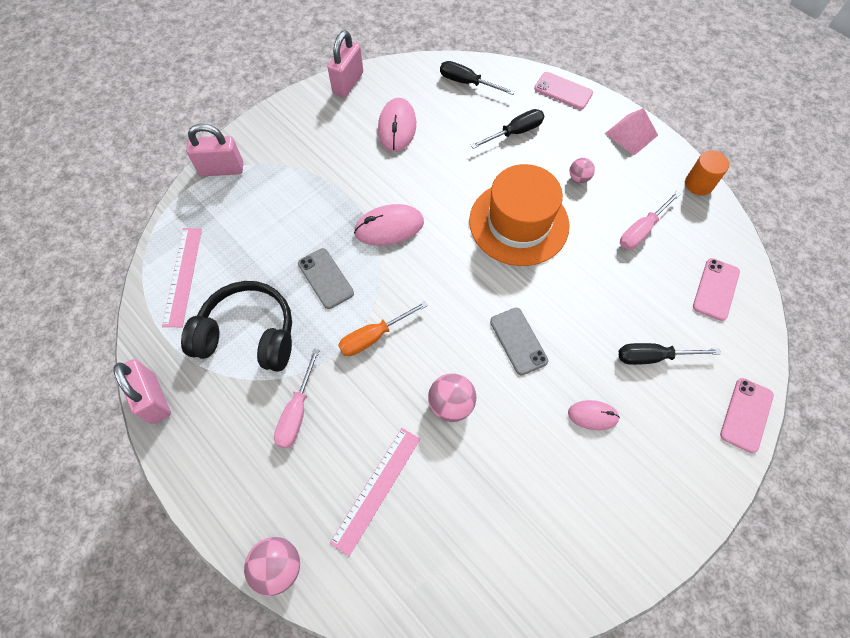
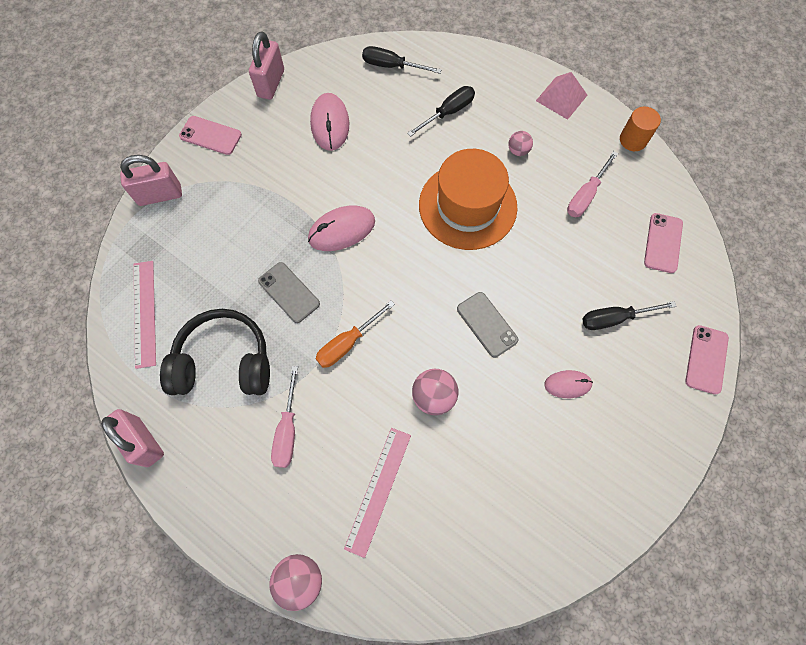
camera: 10 degrees left, 5 degrees up
pink phone [534,72,593,110] -> pink phone moved to [179,116,242,155]

